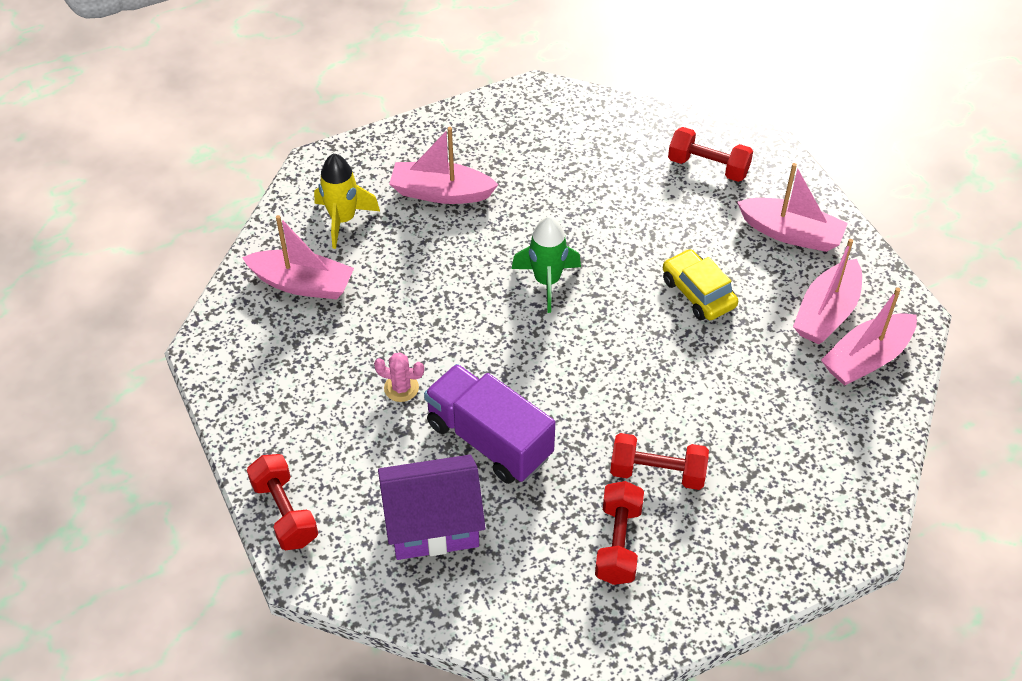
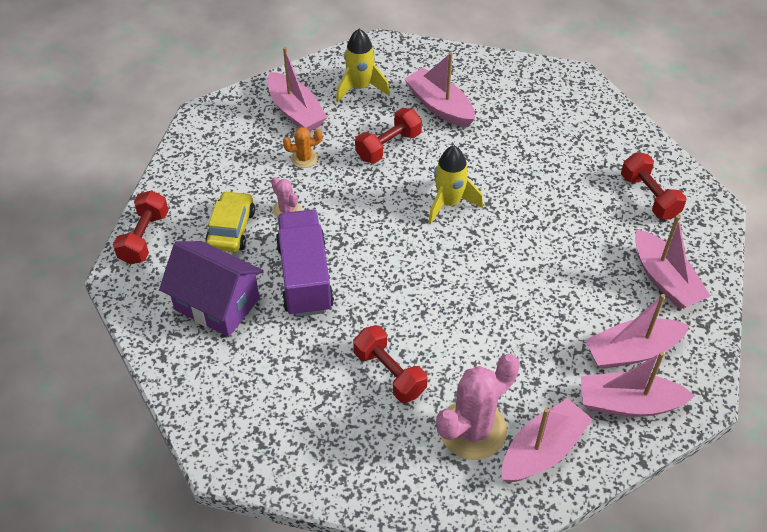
camera: 40 degrees right, 0 degrees up
green rocket [511,216,581,313] -> yellow rocket [428,146,483,225]
red dumbbell [595,481,644,585] -> red dumbbell moved to [355,108,422,164]
yellow car [663,249,738,320] -> yellow car moved to [205,191,255,252]
none -> orange cactus [283,127,322,168]
none -> pink cactus [436,354,520,460]
none -> pink boat [502,398,593,483]

